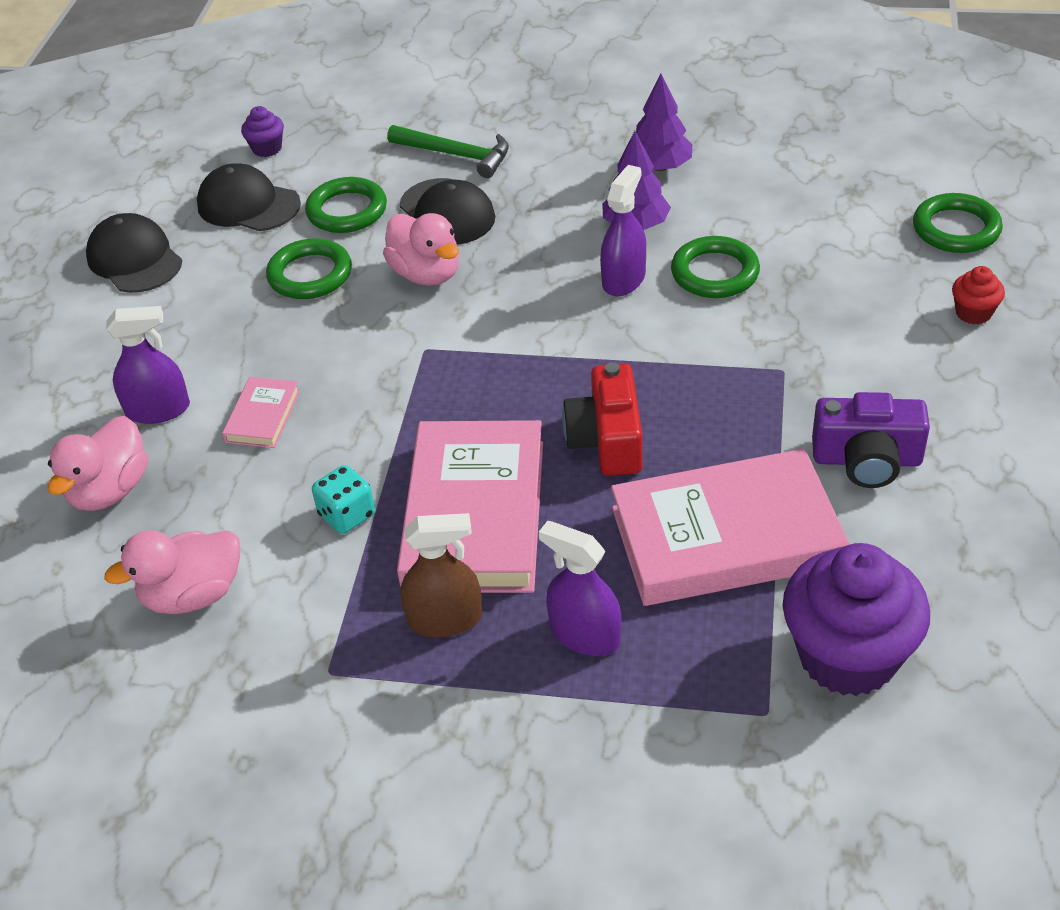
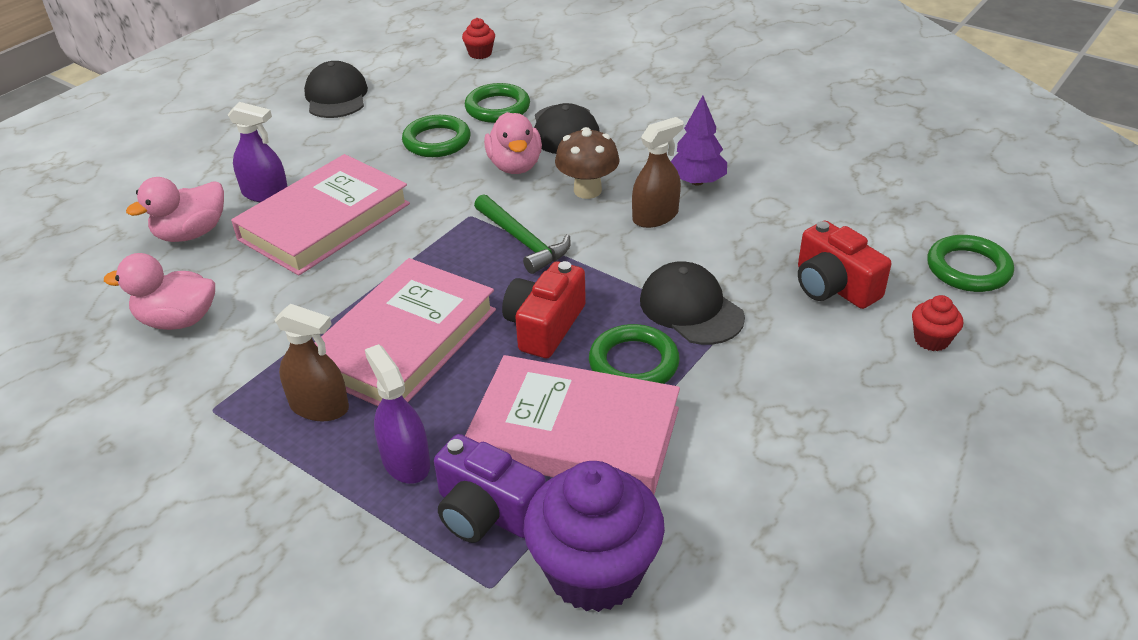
camera: 25 degrees right, 5 degrees down
black cap [197,163,301,231] -> black cap moved to [640,261,745,345]
pink book [222,377,300,448] -> pink book [231,154,410,276], size x2.25
purple cupcake [241,106,284,157] -> red cupcake [462,18,495,59]
turquoise dice [312,465,375,534] -> none
green hammer [387,125,509,178] -> green hammer moved to [474,194,571,274]
purple spray bottle [600,165,646,296] -> brown spray bottle [632,117,684,228]
purple tree [636,73,692,171] -> none
green ring [671,236,760,298] -> green ring moved to [589,324,680,384]
purple camera [812,392,930,488] -> purple camera moved to [434,434,546,543]
none -> brown mushroom [555,127,620,199]
none -> red camera [798,221,891,309]

